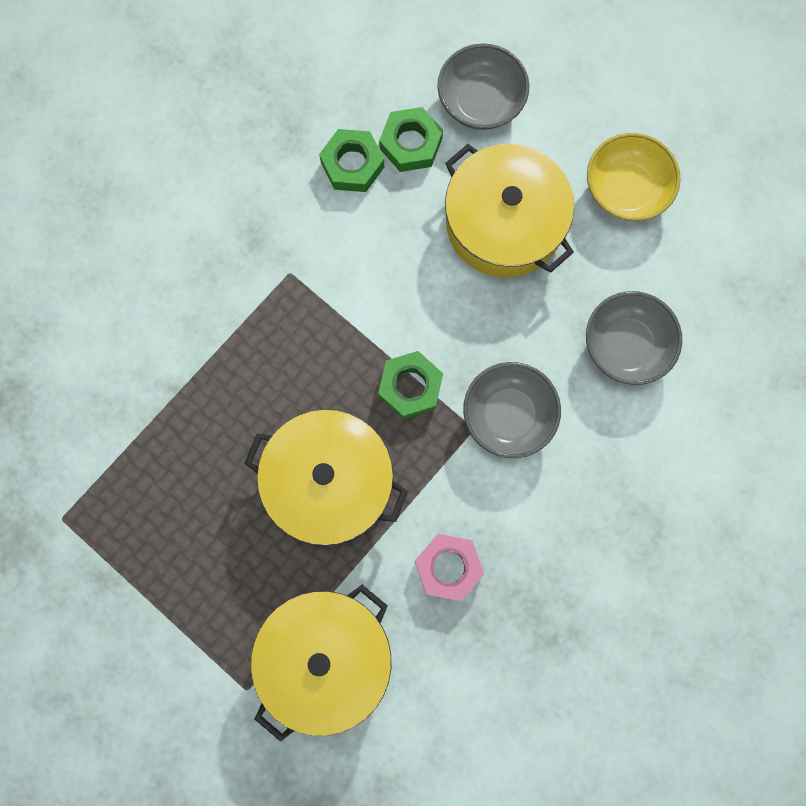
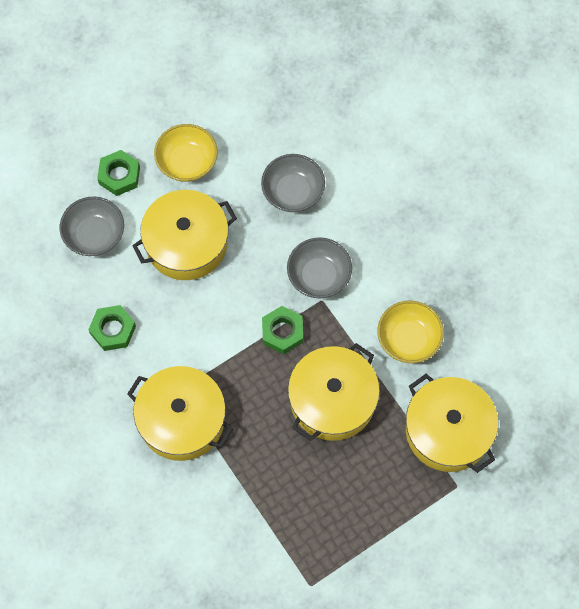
camera: 75 degrees left, 10 degrees down
green nut [379,107,443,172] -> green nut moved to [97,150,140,196]
pink nut [415,534,484,601] -> yellow bowl [377,301,444,363]
none -> yellow pot [127,366,233,461]

